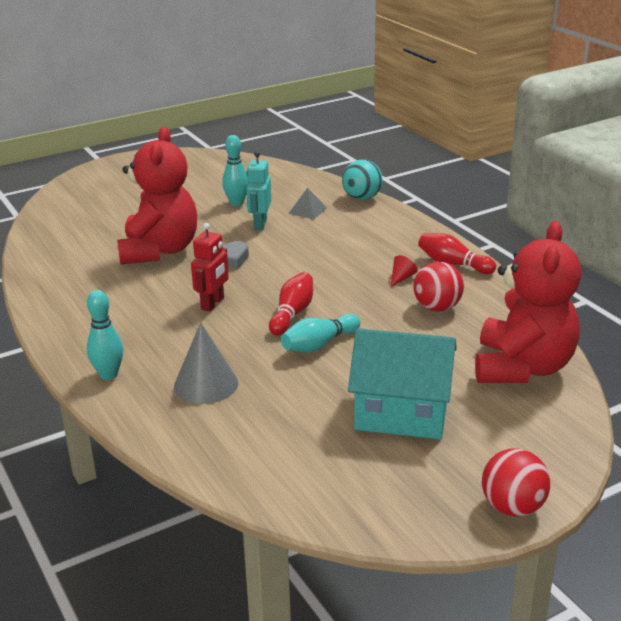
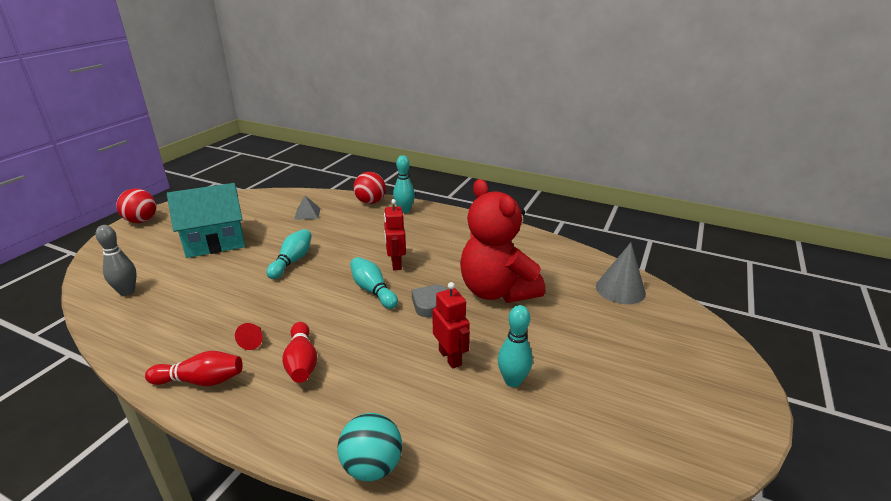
camera: 145 degrees right, 0 degrees up
grey cone [174,322,238,404] -> grey cone moved to [596,243,646,304]
turquoise robot [246,151,271,230] -> red robot [433,282,470,369]
red bowling pin [269,272,313,336] -> red bowling pin moved to [282,322,317,383]
grey pyramid [288,188,327,219] -> grey pyramid moved to [294,196,320,220]
red ball [414,262,464,311] -> red ball moved to [353,172,386,204]
red teddy bear [475,221,581,383] -> grey bowling pin [96,225,137,296]
none -> turquoise bowling pin [350,257,398,309]

